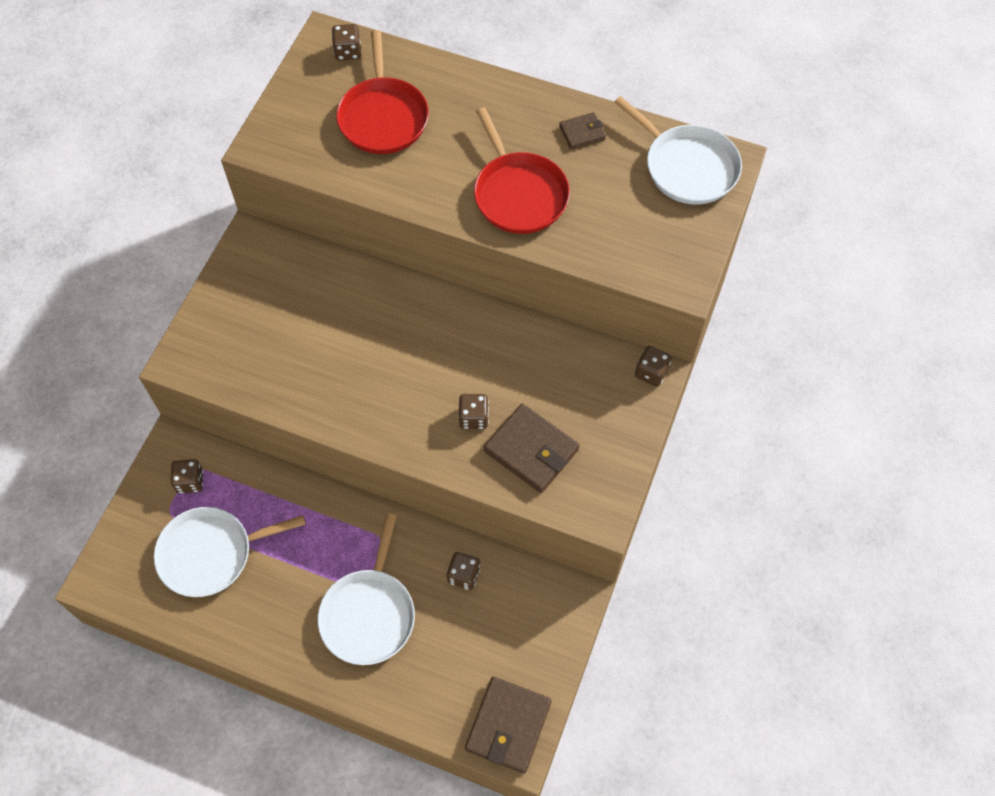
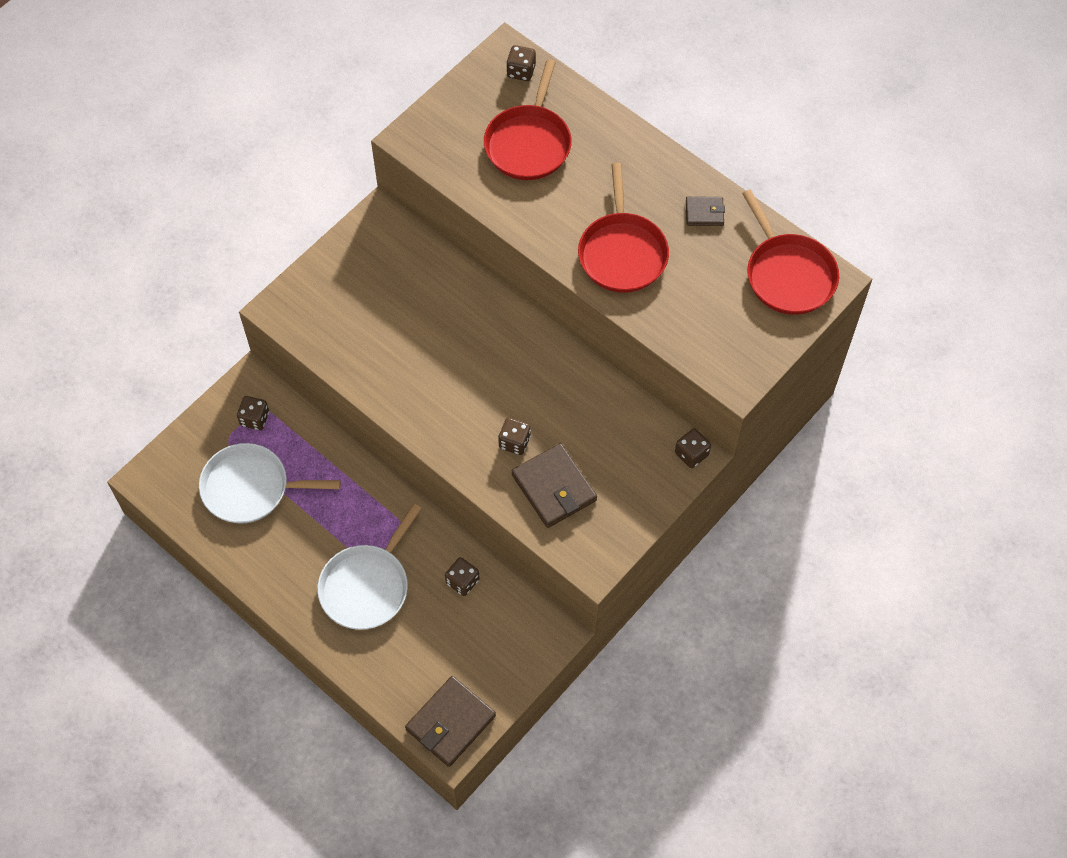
camera: 20 degrees right, 0 degrees up
white pan [614,96,742,205] -> red pan [742,190,839,315]

